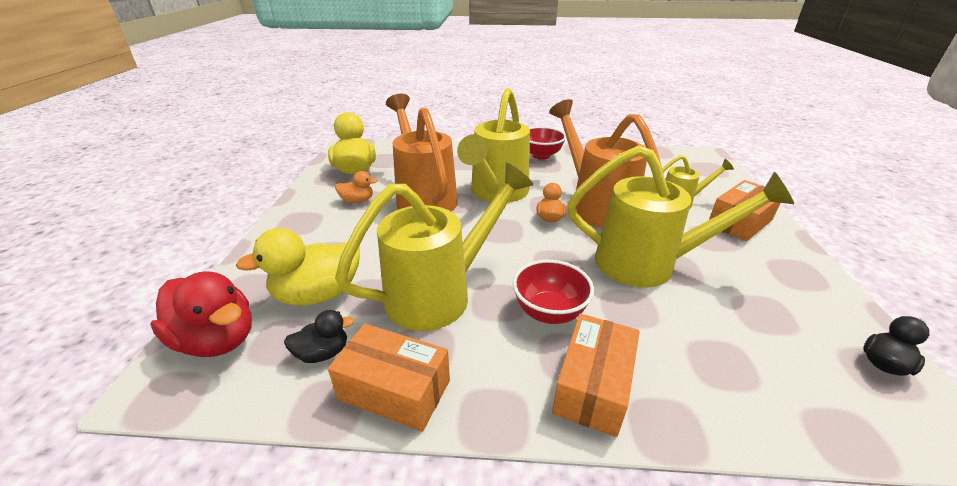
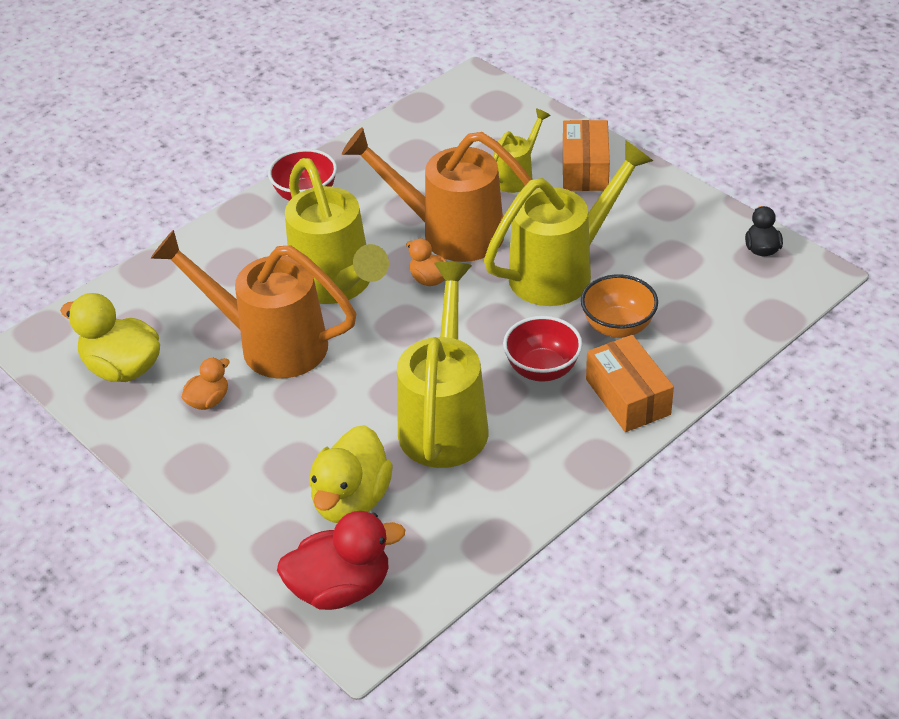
camera: 45 degrees left, 10 degrees up
black duck [284,310,355,363] -> none
orange box [328,324,450,432] -> none
none -> orange bowl [581,274,658,338]

